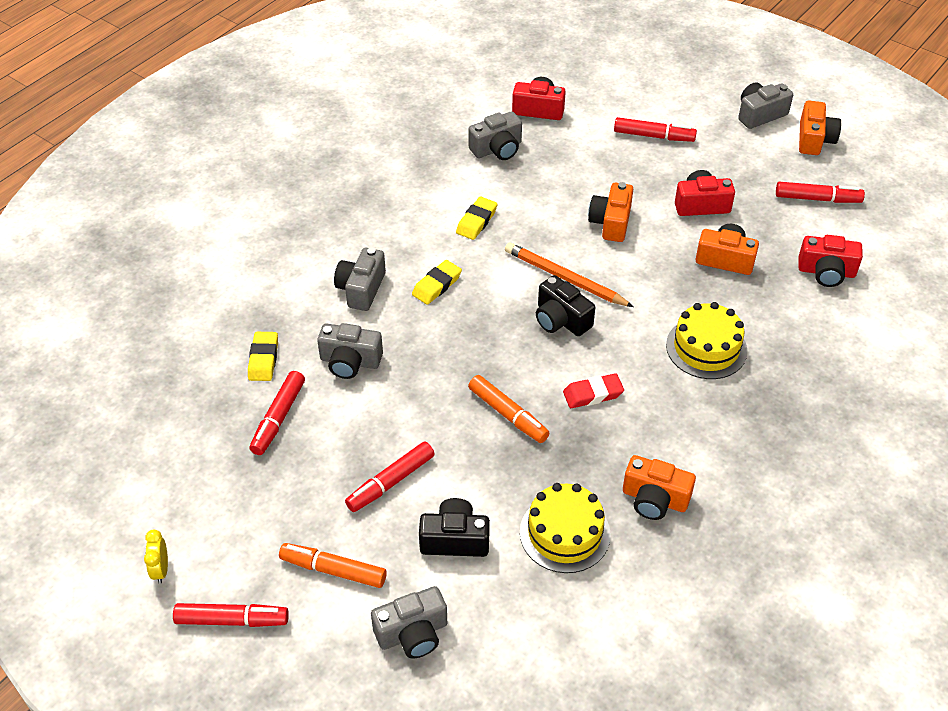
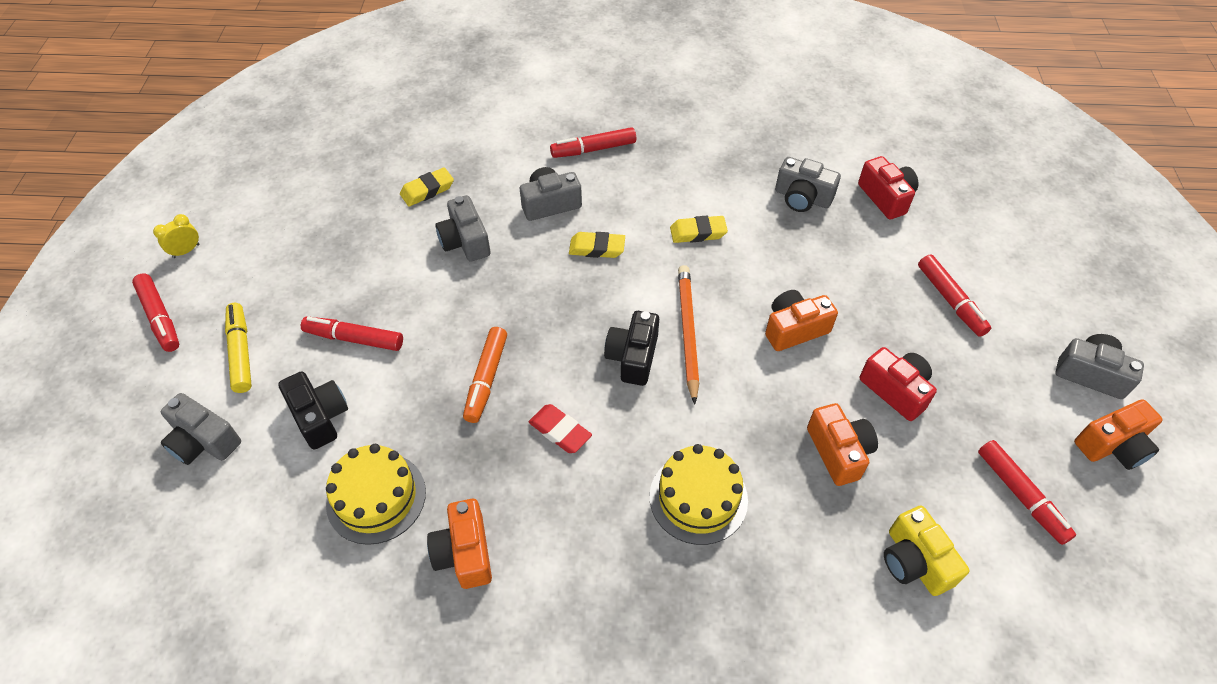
camera: 55 degrees right, 5 degrees up
red marker [249,371,305,455] -> red marker moved to [550,127,636,158]
orange marker [279,543,387,588] -> yellow marker [225,303,252,393]
red camera [798,235,863,287] -> yellow camera [884,506,969,596]

